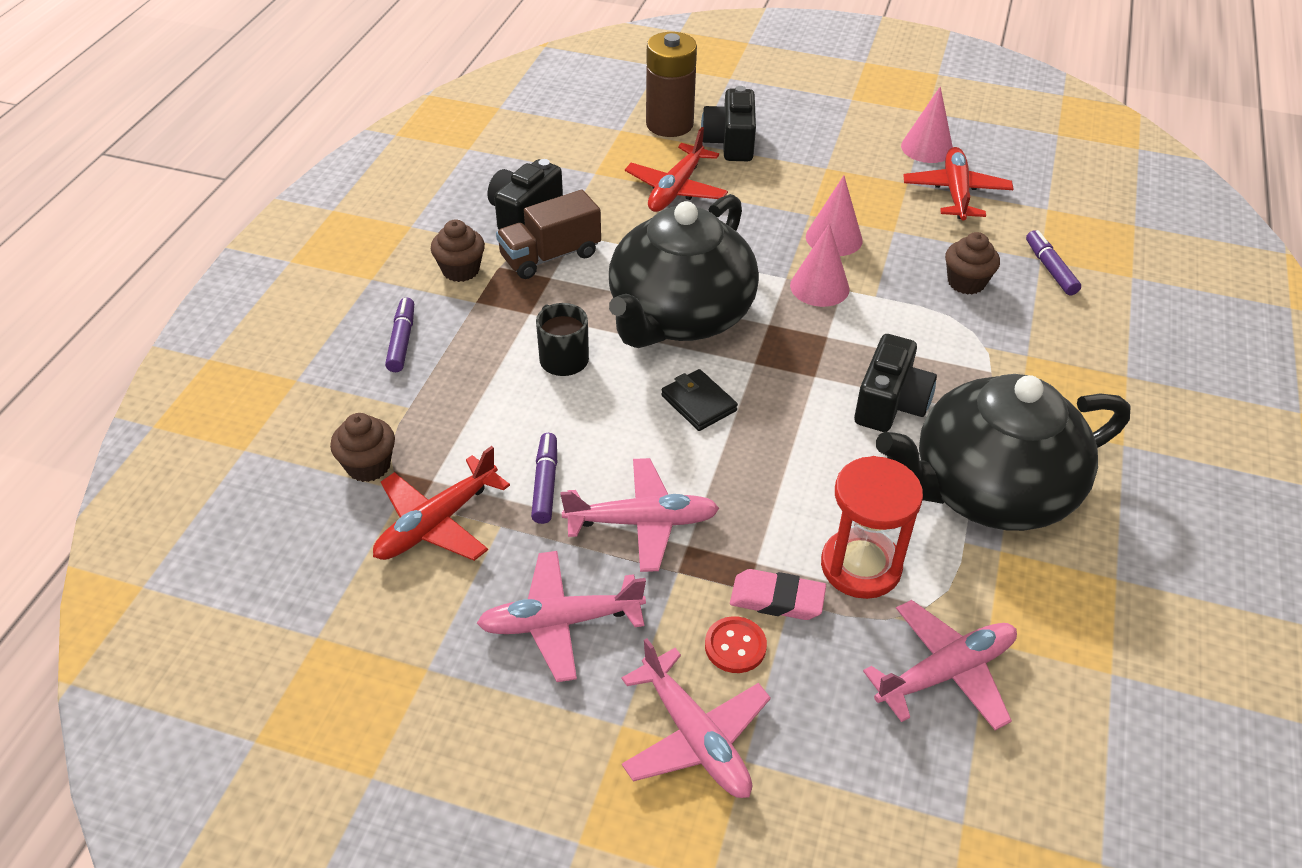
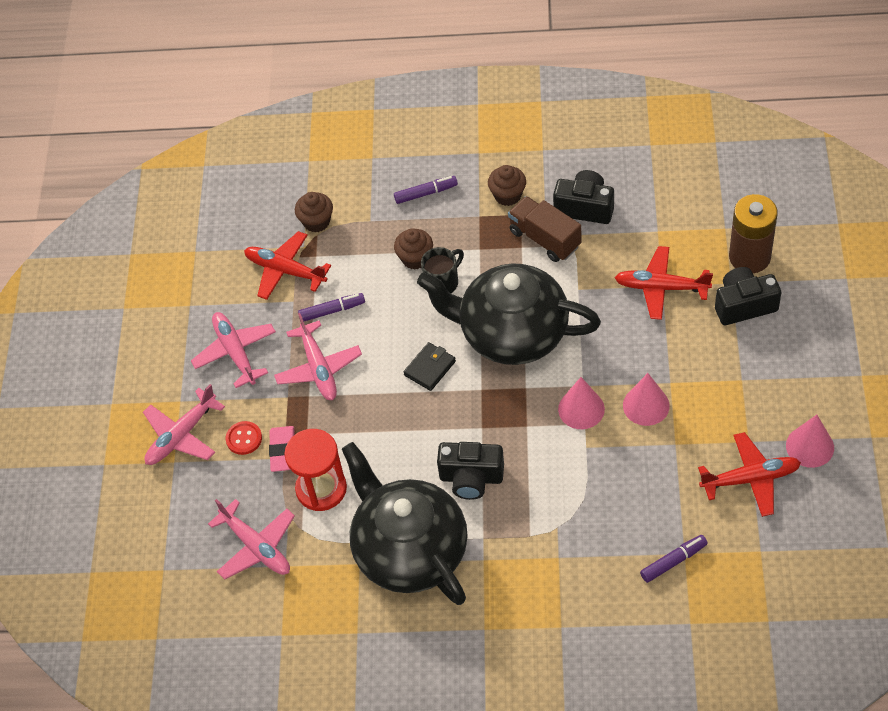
camera: 80 degrees right, 10 degrees up
brown cupcake [945,232,1000,295] -> brown cupcake moved to [394,228,433,270]

